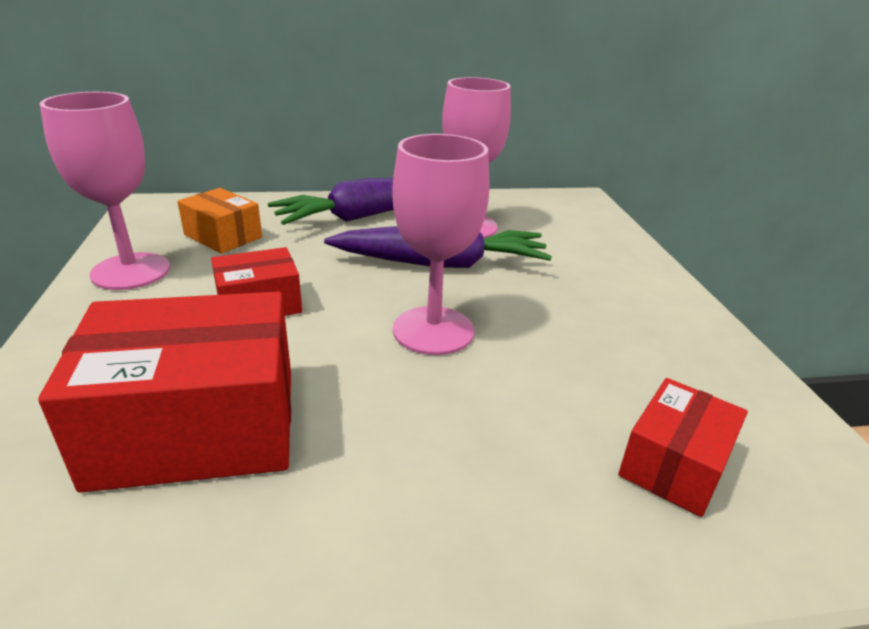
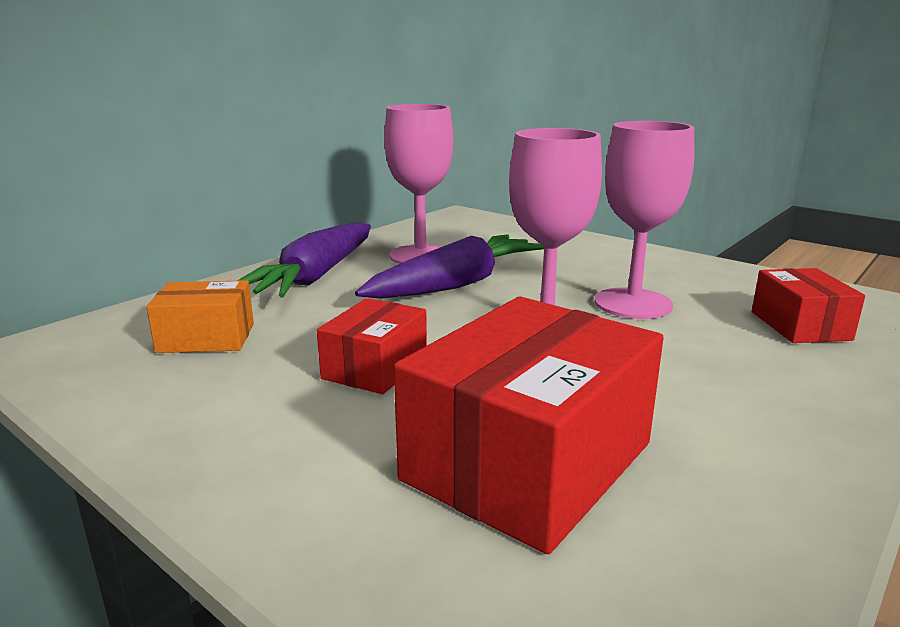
camera: 40 degrees left, 10 degrees down
pink goblet [40,92,170,290] -> pink goblet moved to [595,121,694,319]

